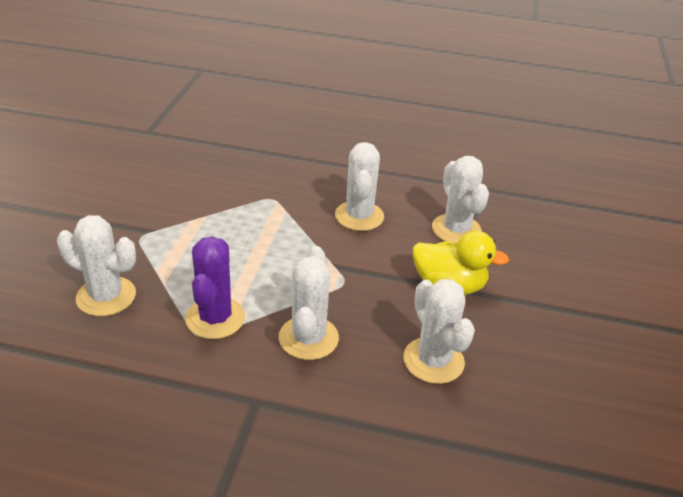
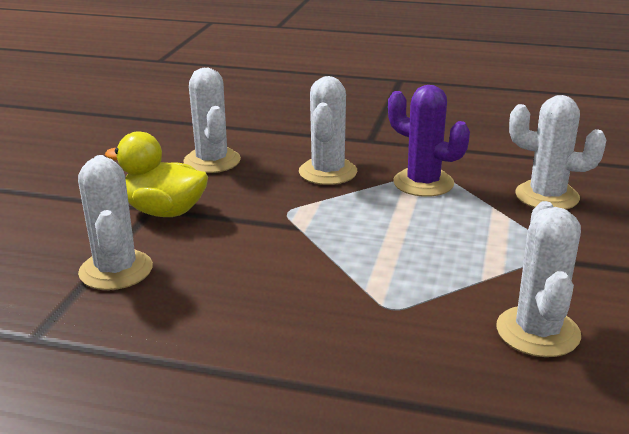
camera: 175 degrees left, 10 degrees down
purple cactus [185,236,245,339] -> purple cactus turned 60 degrees counterclockwise [388,85,470,197]
white cactus [335,142,384,231] -> white cactus moved to [496,201,581,357]

